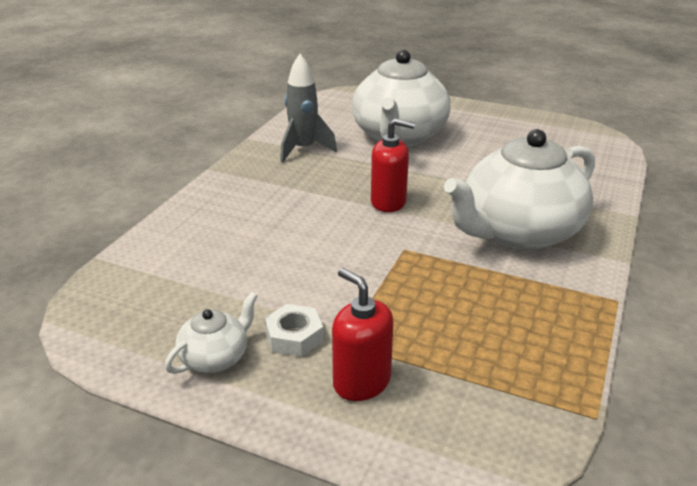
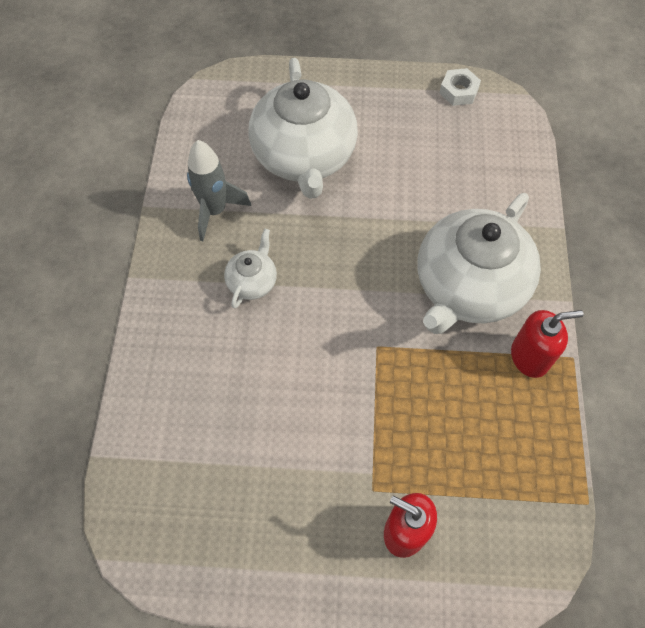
camera: 20 degrees left, 30 degrees up
white teapot [165,292,258,374] -> white teapot moved to [224,229,277,309]
white nut [265,304,323,357] -> white nut moved to [439,68,481,106]
red soap dispenser [371,119,415,212] -> red soap dispenser moved to [511,310,584,378]

